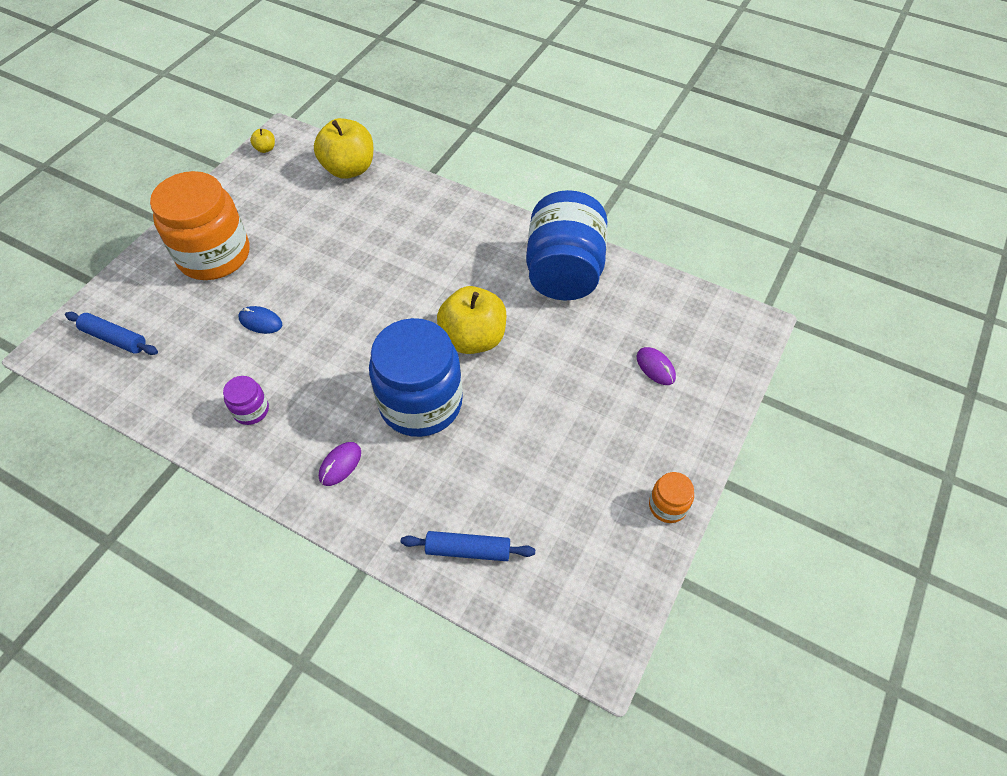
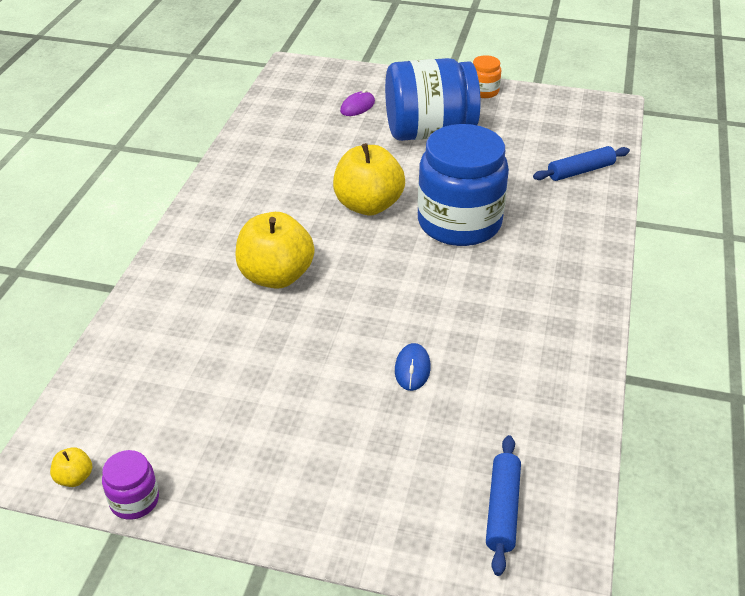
camera: 105 degrees left, 15 degrees down
orange jar [150,171,250,280] -> none
purple jar [223,376,269,425] -> purple jar moved to [102,450,159,520]
yellow apple [314,118,373,179] -> yellow apple moved to [235,212,315,289]
purple mouse [319,442,361,486] -> none
blue rolling pin [401,531,535,561] -> blue rolling pin turned 75 degrees clockwise [533,146,630,181]
blue jar [526,190,607,301] -> blue jar moved to [385,58,481,141]

